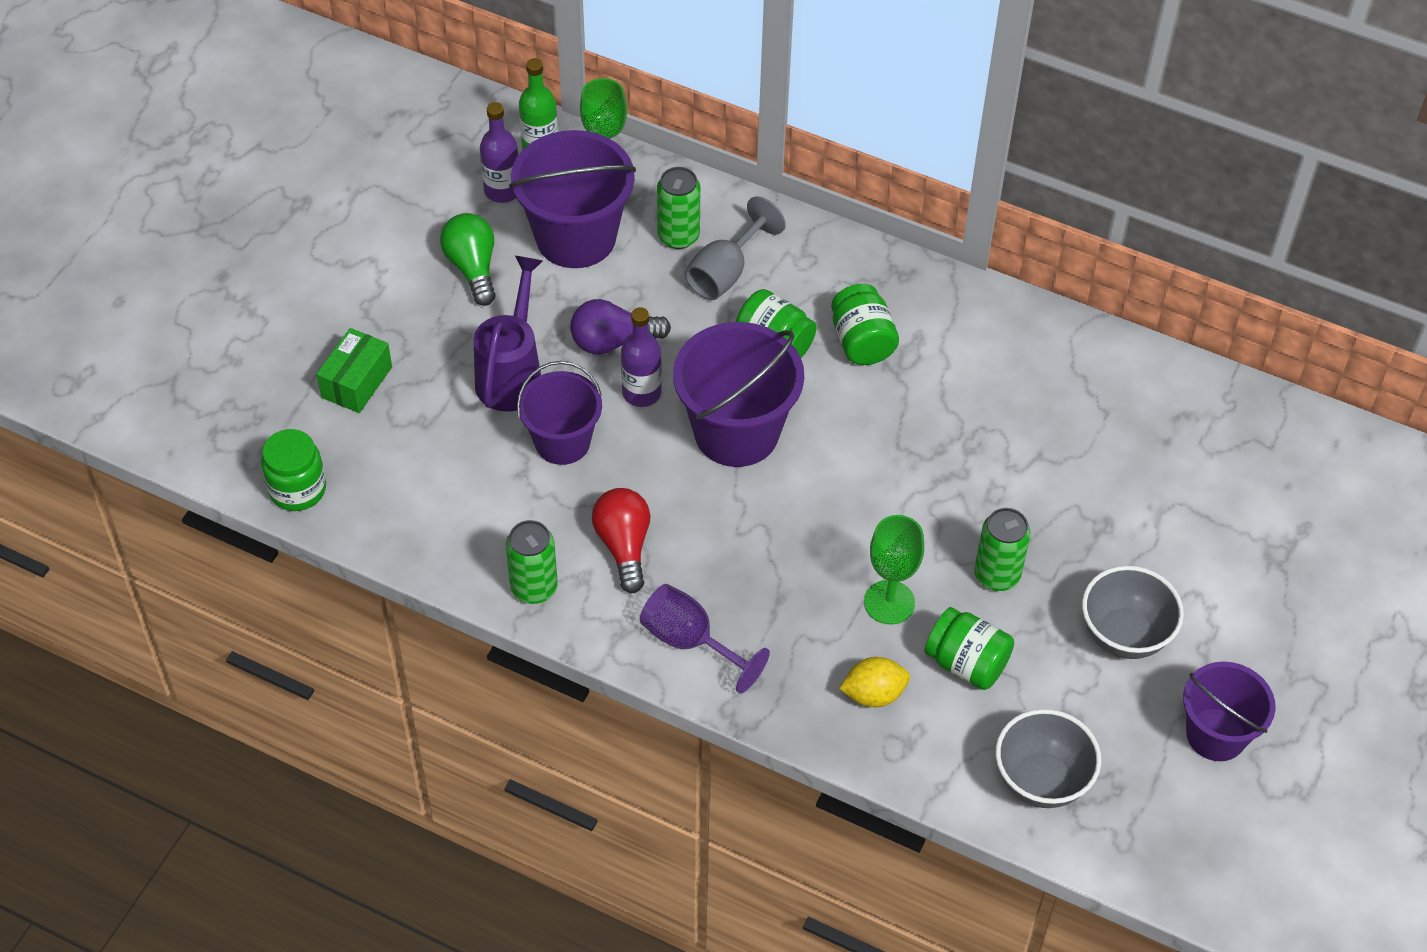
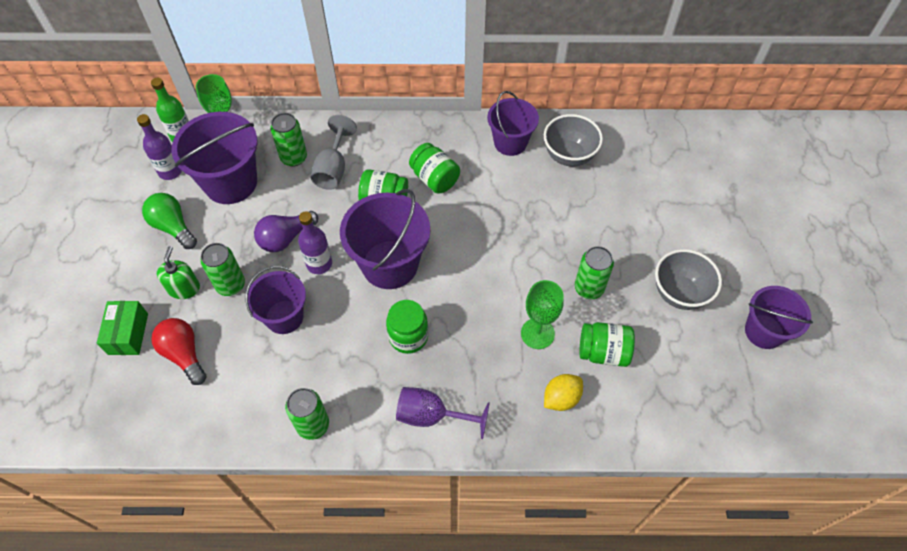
camera: 25 degrees left, 5 degrees up
green jar [261,429,326,511] -> green jar moved to [386,300,428,354]
purple watering can [474,256,543,412] -> green can [201,243,245,296]
red light bulb [592,488,650,593] -> red light bulb moved to [151,318,206,385]
grey bowl [995,709,1101,808] -> grey bowl moved to [544,114,603,166]
none -> green soap dispenser [157,246,200,299]
none -> purple bucket [487,91,539,156]

